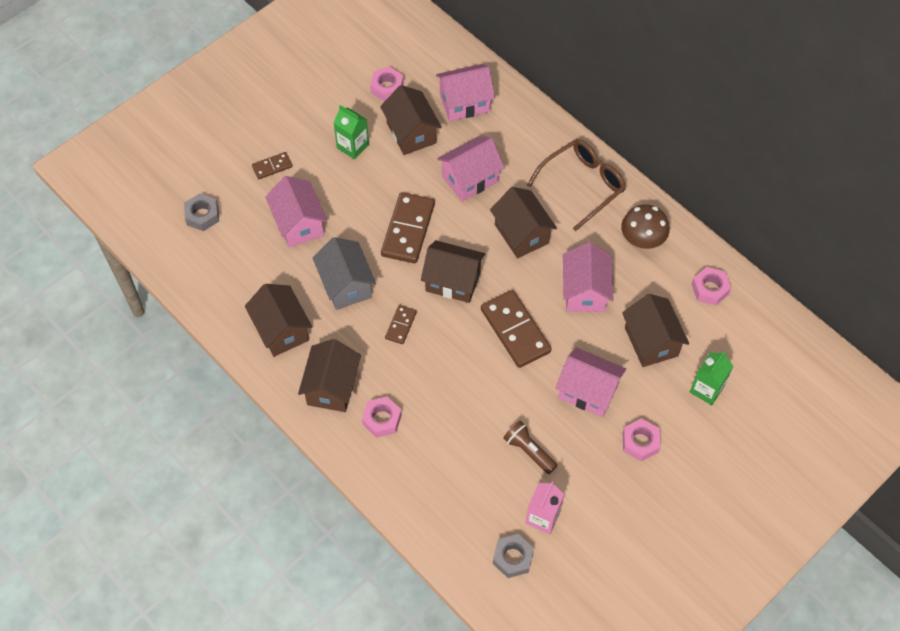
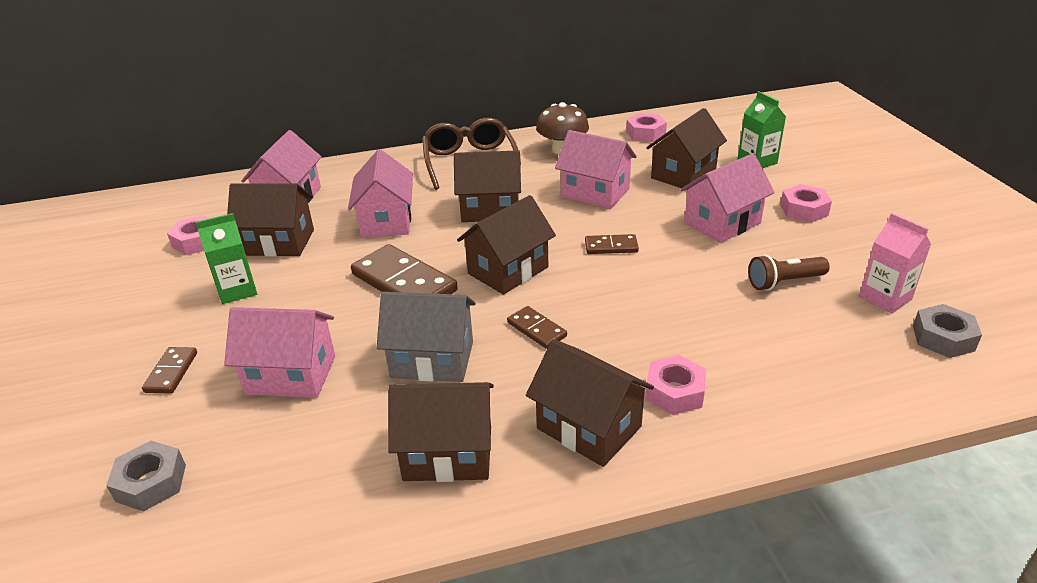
camera: 60 degrees left, 25 degrees down
brown domino [481,290,552,368] -> brown domino [585,234,639,254], size x0.51
brown house [622,294,689,367] -> brown house turned 60 degrees counterclockwise [646,108,727,190]

